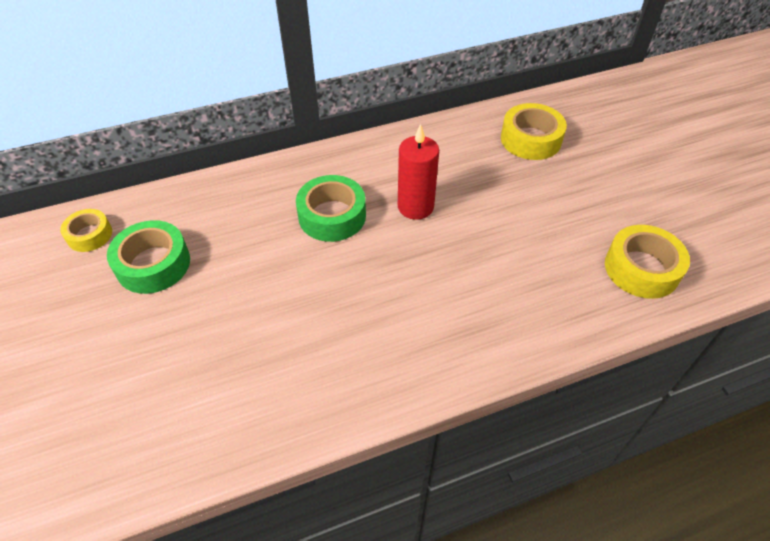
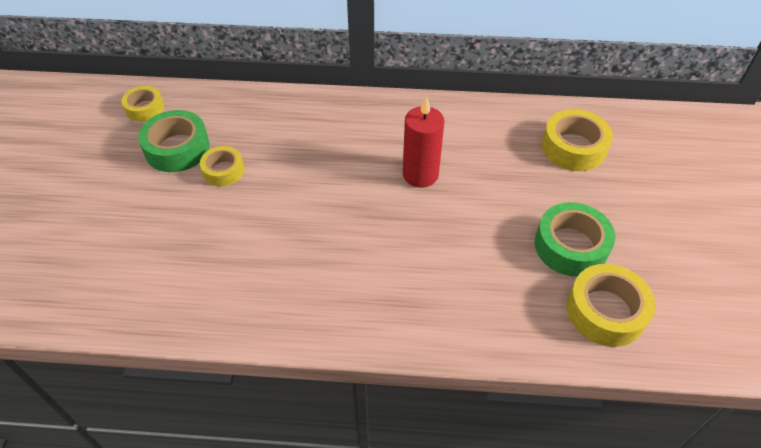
camera: 25 degrees right, 0 degrees up
green tape [296,175,366,242] -> green tape moved to [535,202,615,277]
none -> yellow tape [200,146,244,186]

